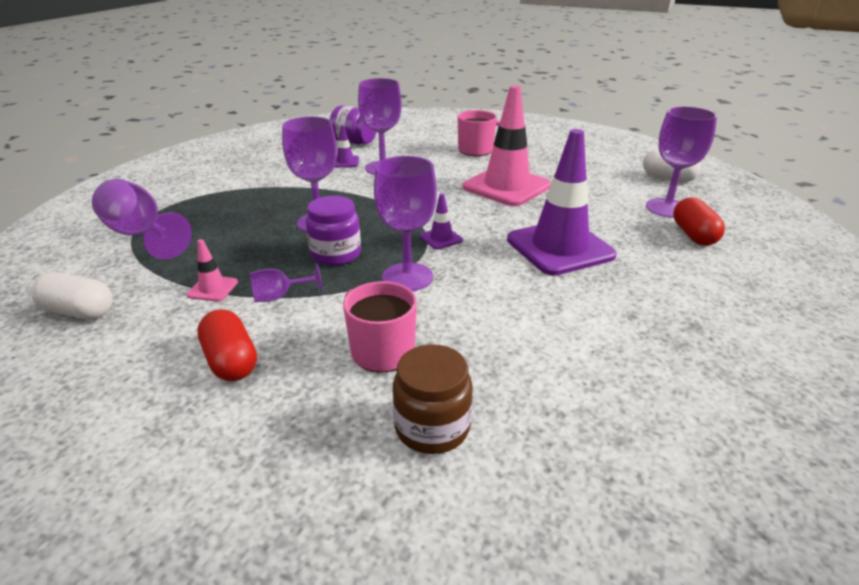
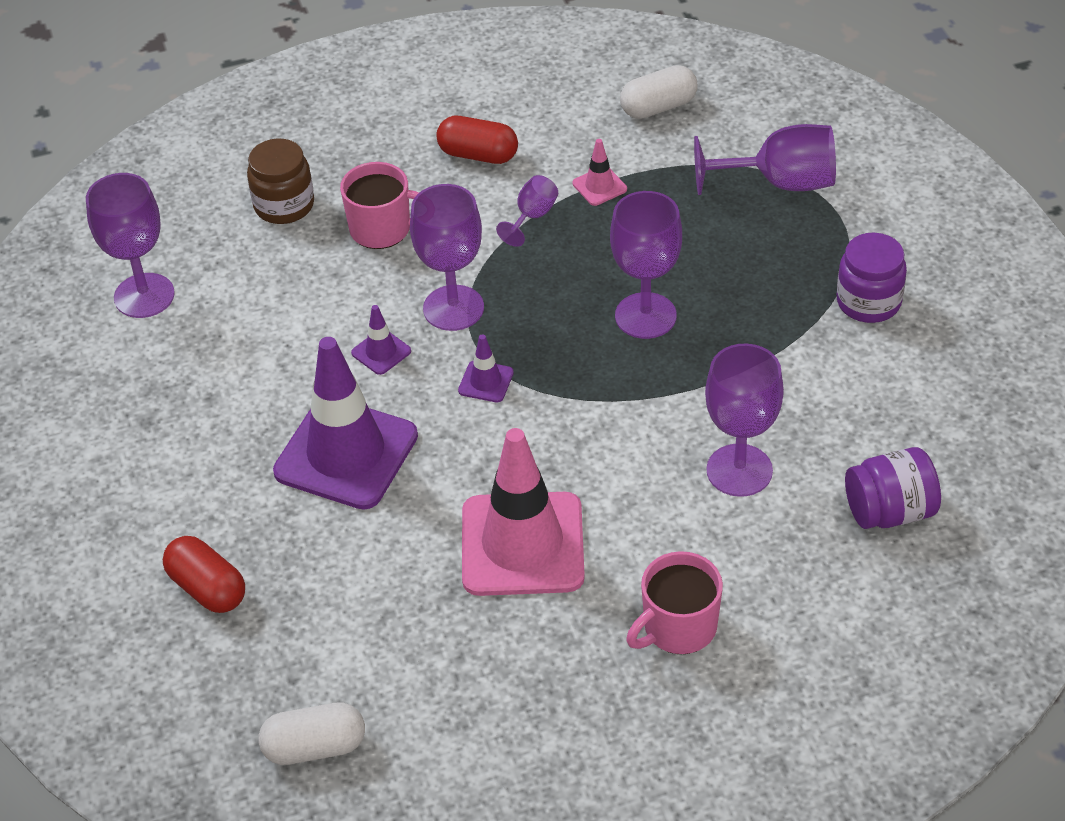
camera: 140 degrees right, 15 degrees up
purple jar [306,196,361,266] -> purple jar moved to [837,233,907,323]
purple traffic cone [334,125,359,167] -> purple traffic cone moved to [351,305,411,375]
purple goblet [646,106,717,218] -> purple goblet moved to [86,173,175,318]

